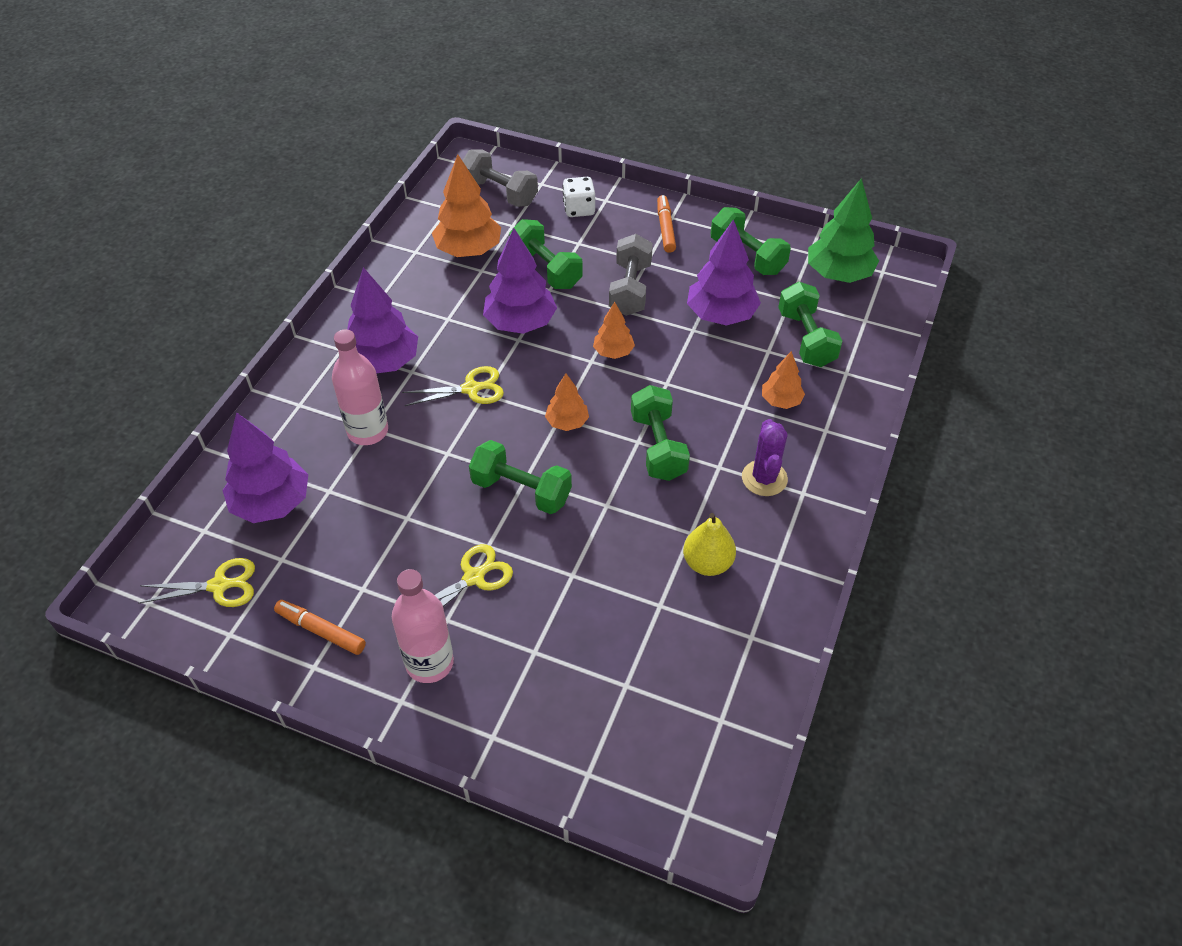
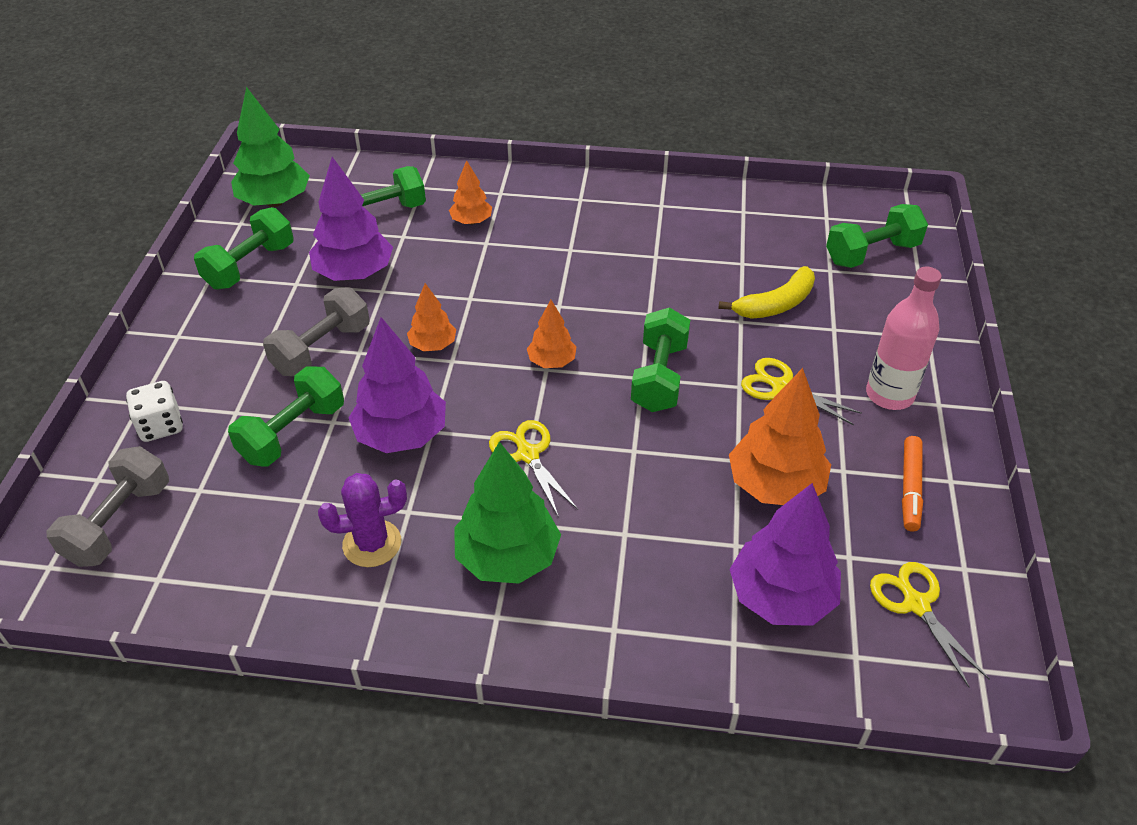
camera: 105 degrees left, 5 degrees down
pink bottle [332,329,388,445] -> none
purple tree [347,267,418,373] -> green tree [454,442,561,584]
orange tree [432,154,501,257] -> orange tree moved to [729,368,831,505]
grey dumbbell [609,234,653,316] -> grey dumbbell turned 45 degrees counterclockwise [263,287,370,376]
green dumbbell [631,385,690,481] -> green dumbbell moved to [826,204,928,268]
orange marker [657,195,676,253] -> none
yellow pear [683,513,736,576] -> none
purple cactus [742,419,788,496] -> purple cactus moved to [318,473,407,567]
none -> yellow banana [718,266,815,319]

